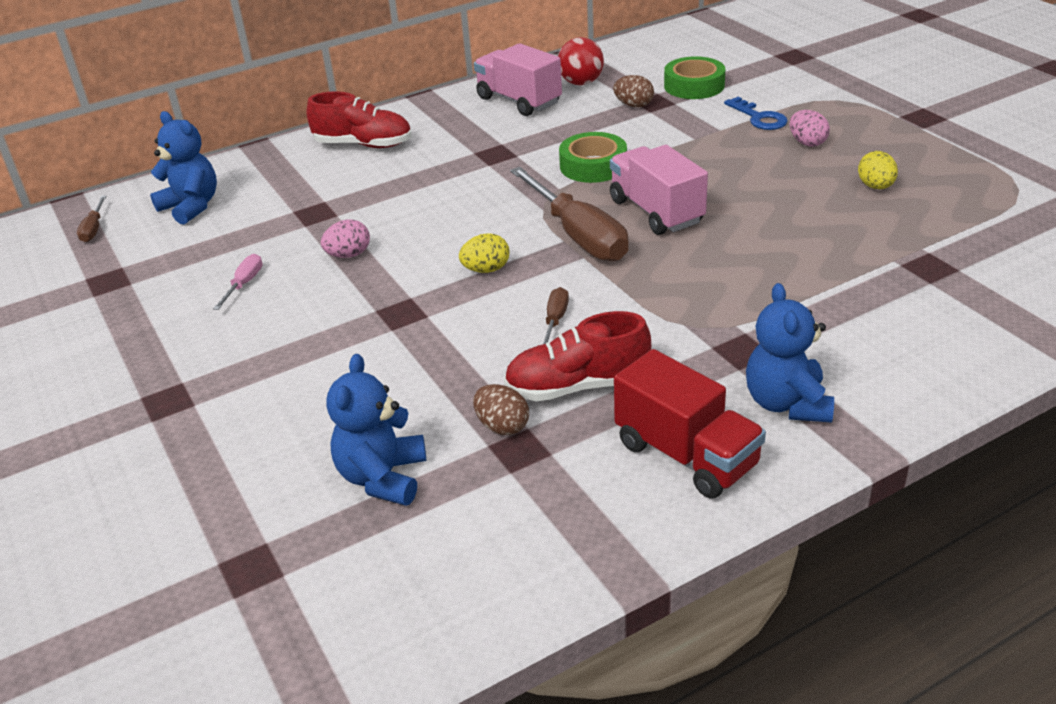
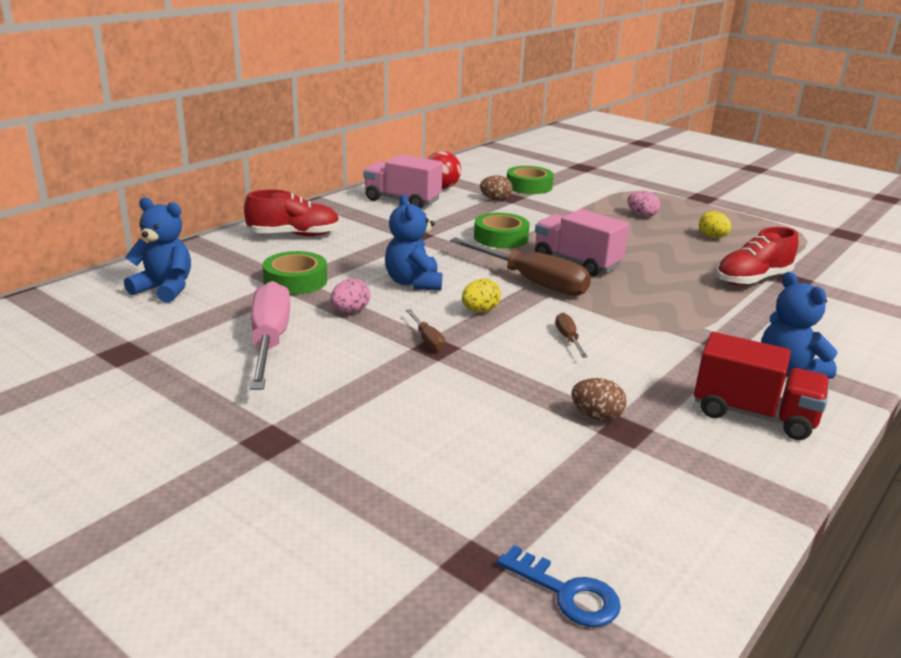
camera: 25 degrees left, 10 degrees down
brown screwdriver [77,195,106,242] -> brown screwdriver moved to [406,309,446,352]
pink screwdriver [213,254,263,310] -> pink screwdriver [250,281,290,390], size x2.26
blue teddy bear [326,354,426,506] -> blue teddy bear moved to [385,195,442,290]
red shoe [504,311,651,401] -> red shoe moved to [716,227,798,286]
blue key [724,97,788,130] -> blue key moved to [497,545,621,627]
none -> green tape [263,251,327,295]

